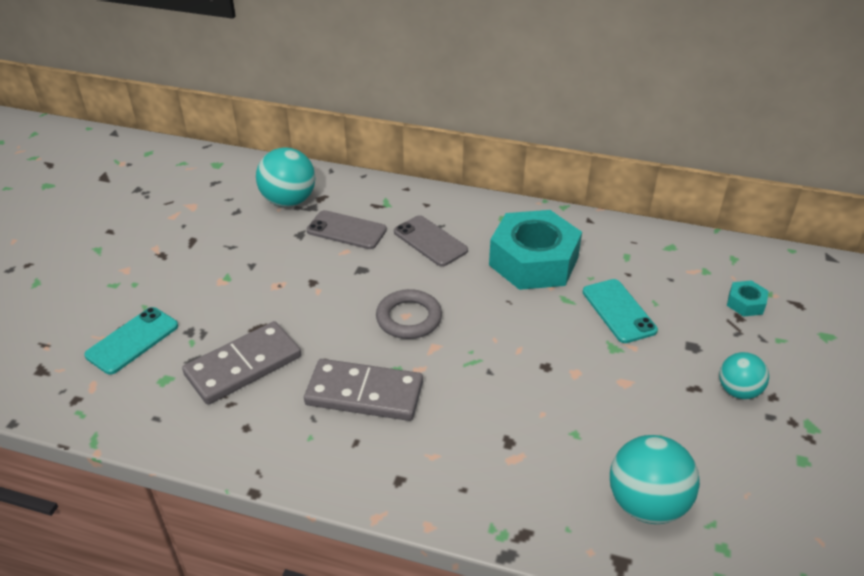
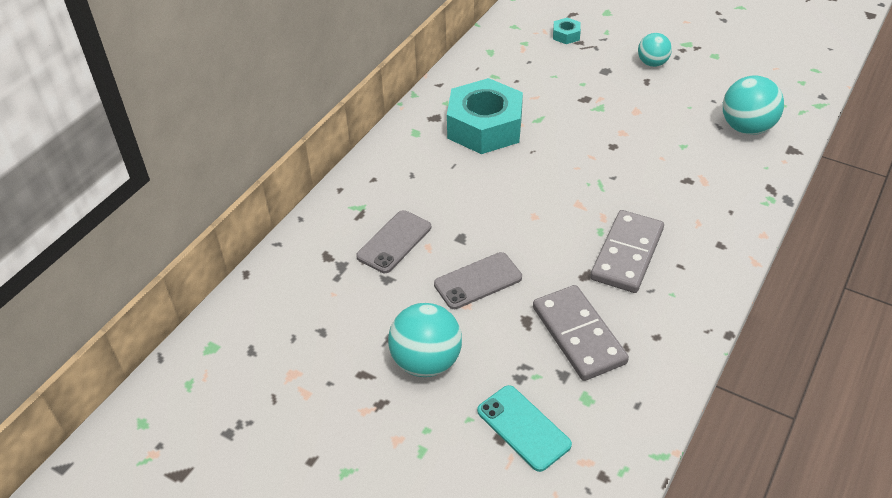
camera: 75 degrees left, 5 degrees up
turquoise ball [256,147,316,207] -> turquoise ball moved to [388,303,462,377]
grey ring [376,289,442,339] -> none
grey phone [394,215,468,267] -> grey phone moved to [434,252,522,309]
turquoise phone [583,279,658,343] -> none

